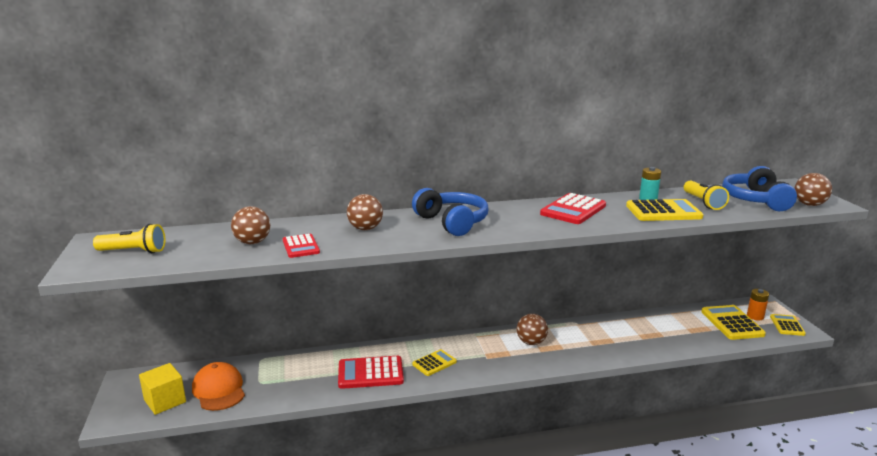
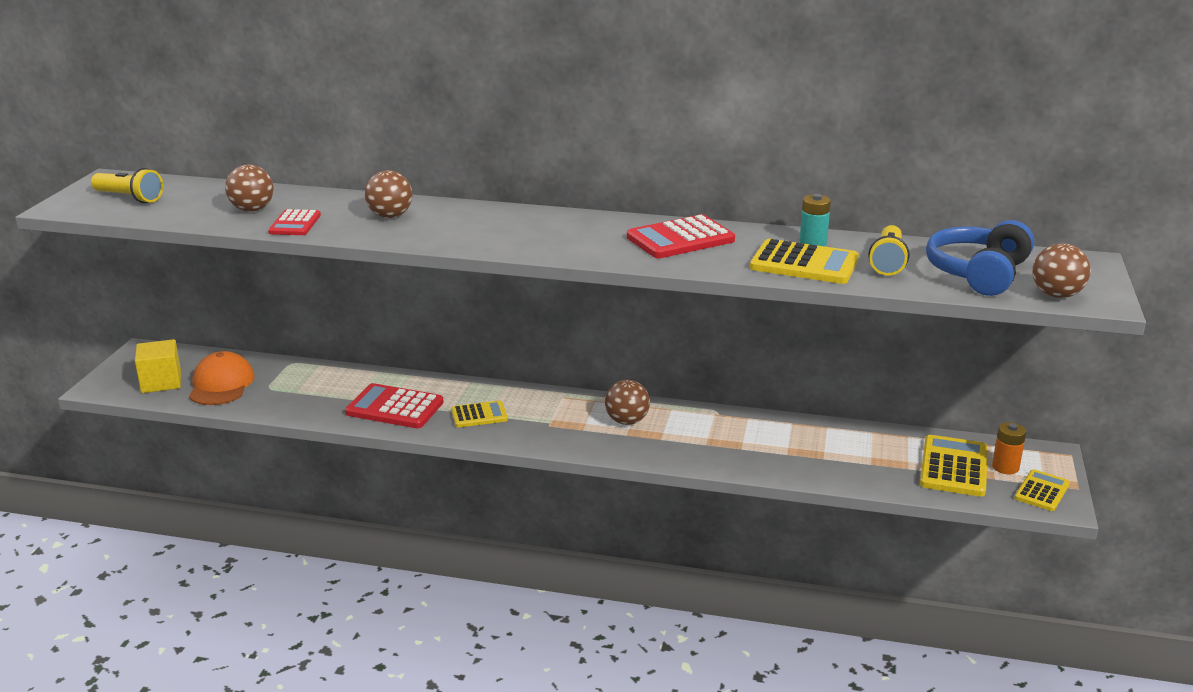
camera: 25 degrees right, 5 degrees up
blue headphones [412,188,488,236] -> none

